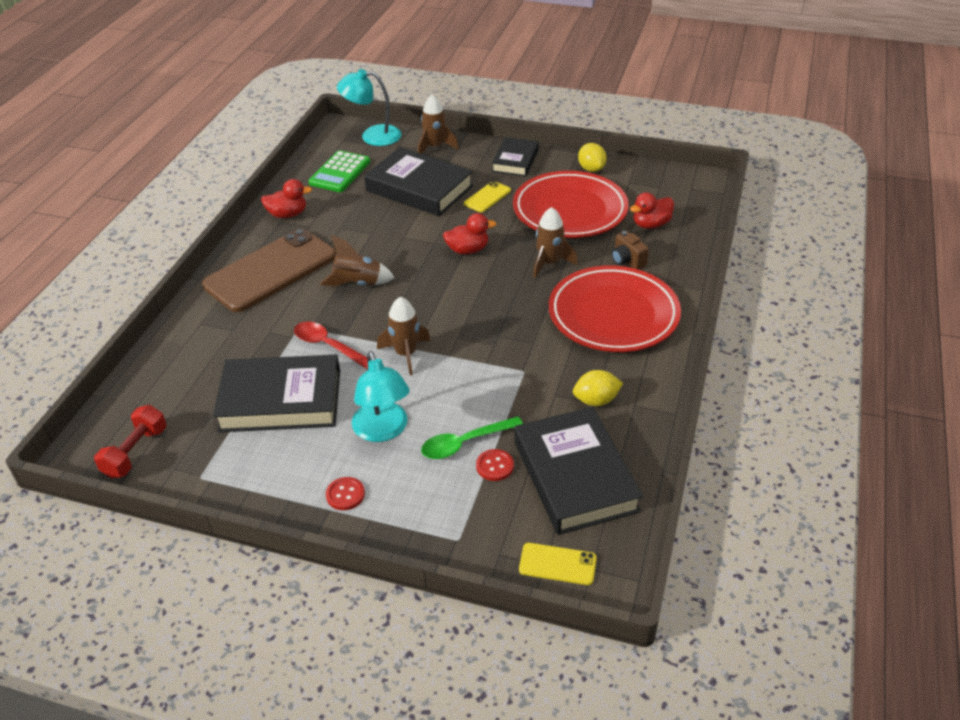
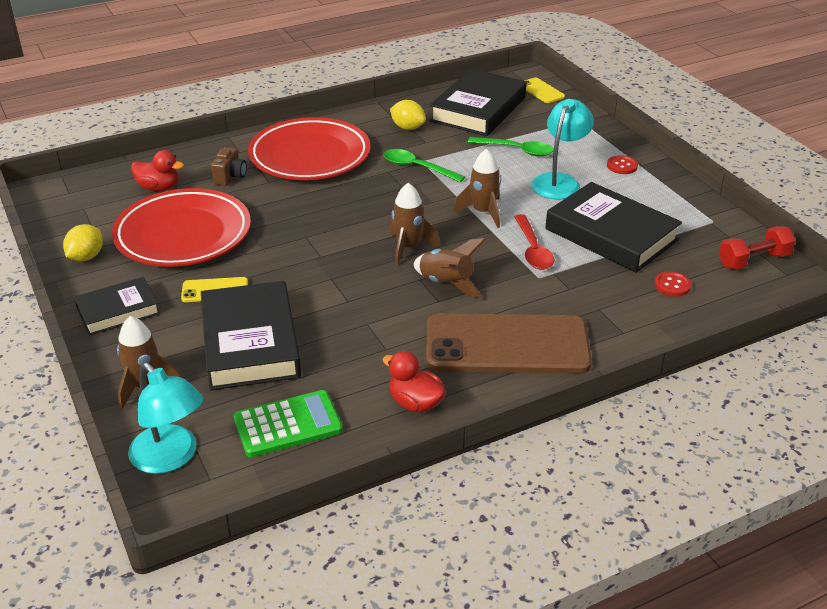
camera: 135 degrees left, 5 degrees down
red duck [443,213,496,254] -> none
red button [476,449,514,481] -> red button moved to [654,271,691,297]
brown rocket [533,207,578,278] -> brown rocket moved to [389,183,440,266]
none -> green spoon [383,149,465,182]

